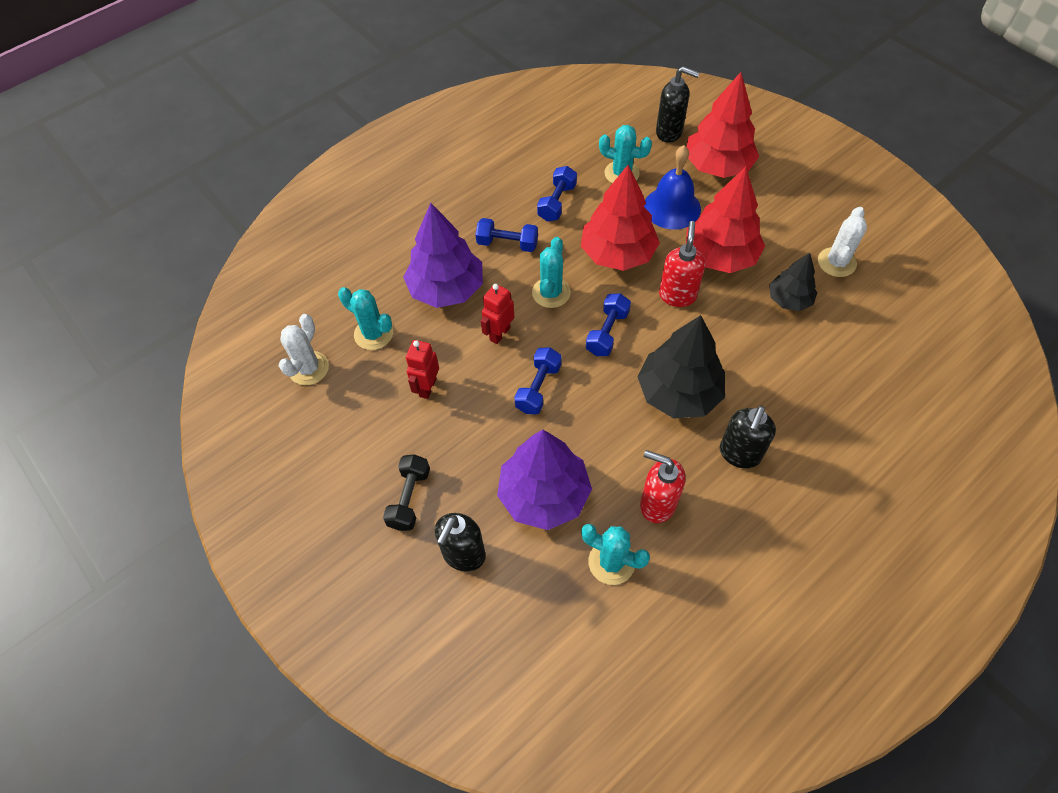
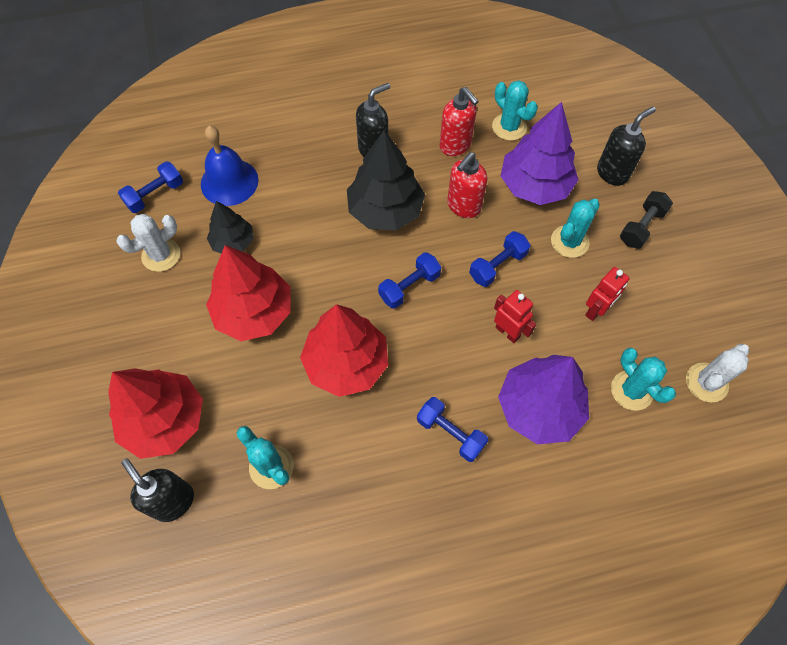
camera: 155 degrees left, 5 degrees up
red robot [481,284,514,344] -> red robot turned 105 degrees counterclockwise [494,290,536,343]
turquoise cactus [532,237,571,308] -> turquoise cactus moved to [551,199,600,258]
blue dumbbell [537,166,577,221] -> blue dumbbell moved to [118,161,183,213]
blue bell [644,145,701,230] -> blue bell moved to [201,126,259,206]
red soap dispenser [659,221,706,307] -> red soap dispenser moved to [447,152,487,218]

